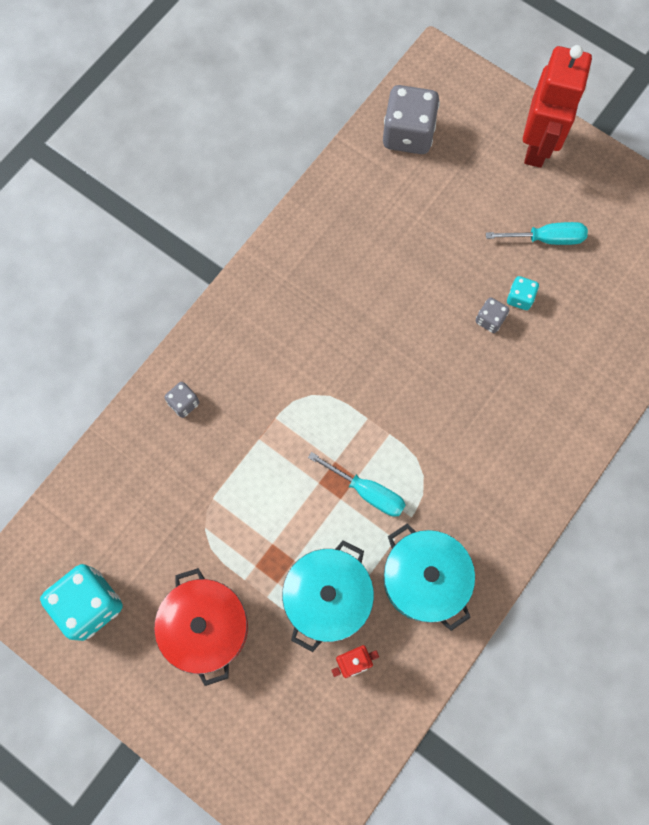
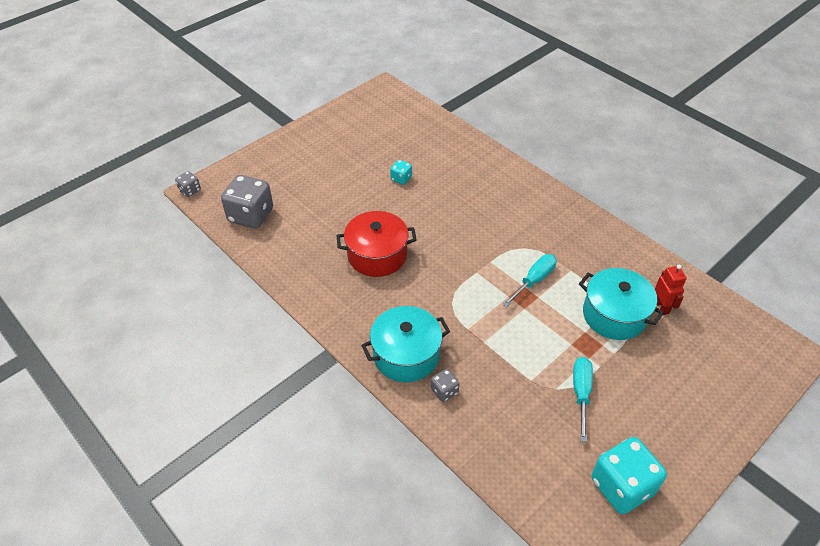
camera: 80 degrees left, 25 degrees down
red pot [154,568,248,686] -> red pot moved to [336,211,416,277]
turquoise pot [384,524,475,631] -> turquoise pot moved to [361,306,450,382]
grey dice [476,297,509,333] -> grey dice moved to [175,171,201,197]
turquoise screwdriver [486,222,588,245] -> turquoise screwdriver moved to [573,357,593,442]
red robot [523,45,592,168] -> none

